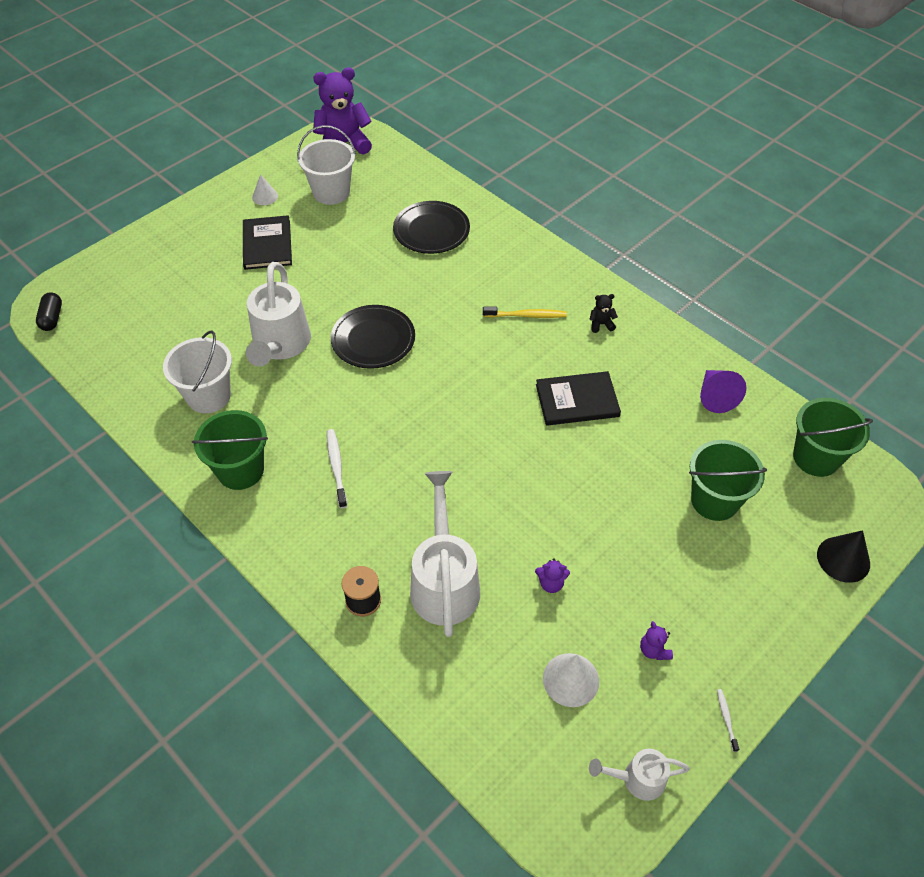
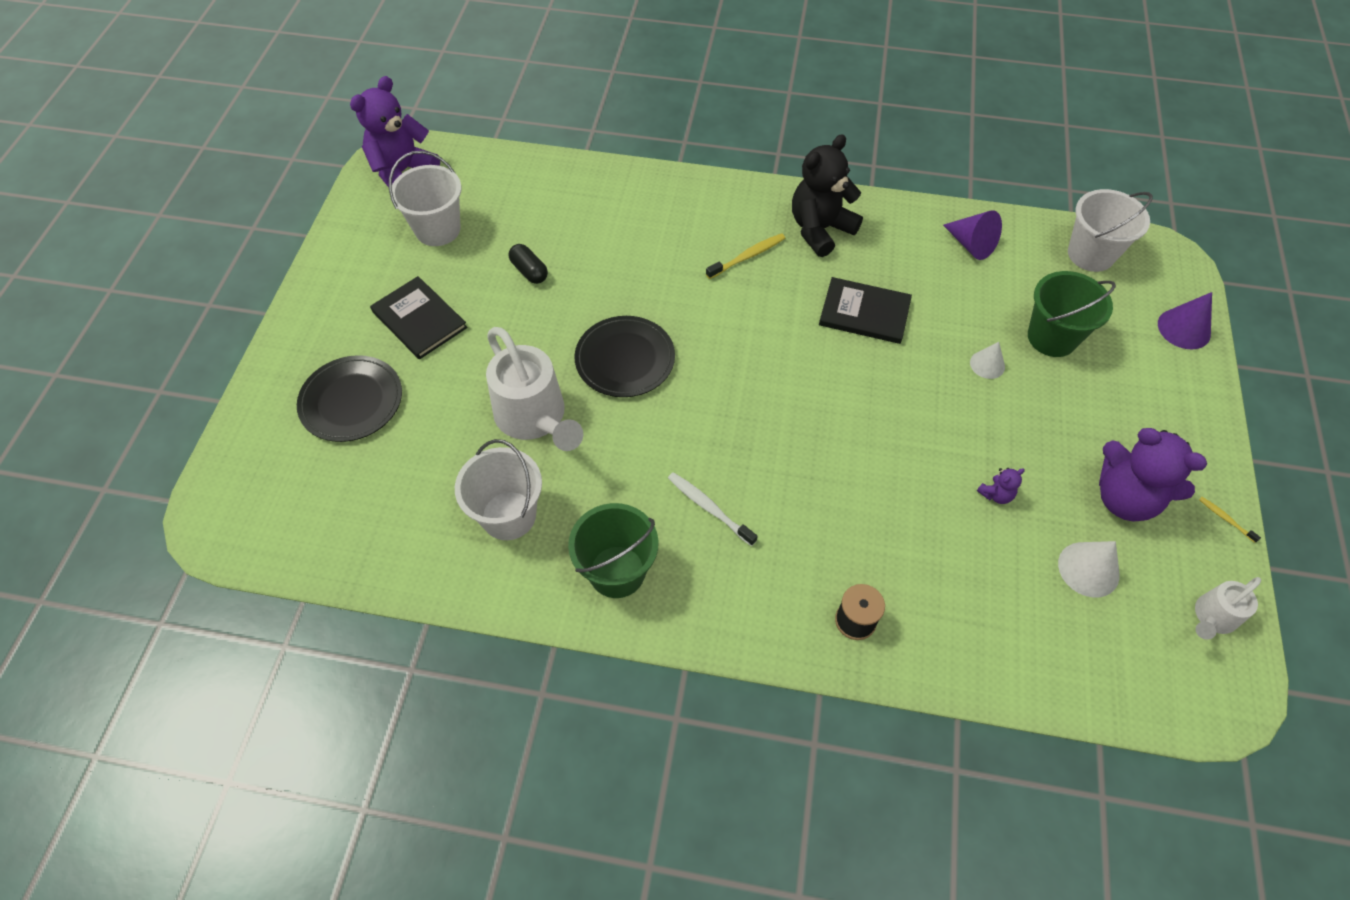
camera: 35 degrees left, 5 degrees up
black capsule [36,293,62,331] -> black capsule moved to [509,244,548,284]
white cone [252,174,278,205] -> white cone moved to [970,342,1005,379]
black plate [393,201,470,254] -> black plate moved to [297,355,402,442]
white watering can [410,471,480,637] -> none
black book [536,371,621,426] -> black book turned 60 degrees clockwise [819,277,912,344]
black teddy bear [589,294,618,333] -> black teddy bear [792,134,863,257], size x2.41
purple teddy bear [640,621,673,660] -> purple teddy bear [1099,428,1207,522], size x2.41
white toothbrush [717,689,739,752] -> yellow toothbrush [1199,497,1261,543]
green bucket [793,398,873,477] -> white bucket [1068,189,1153,272]
black cone [817,530,870,583] -> purple cone [1158,292,1212,349]

